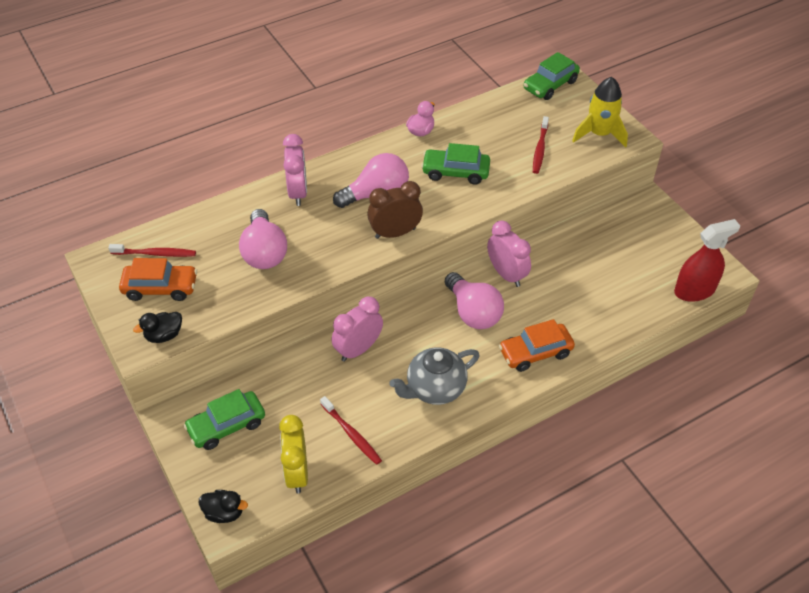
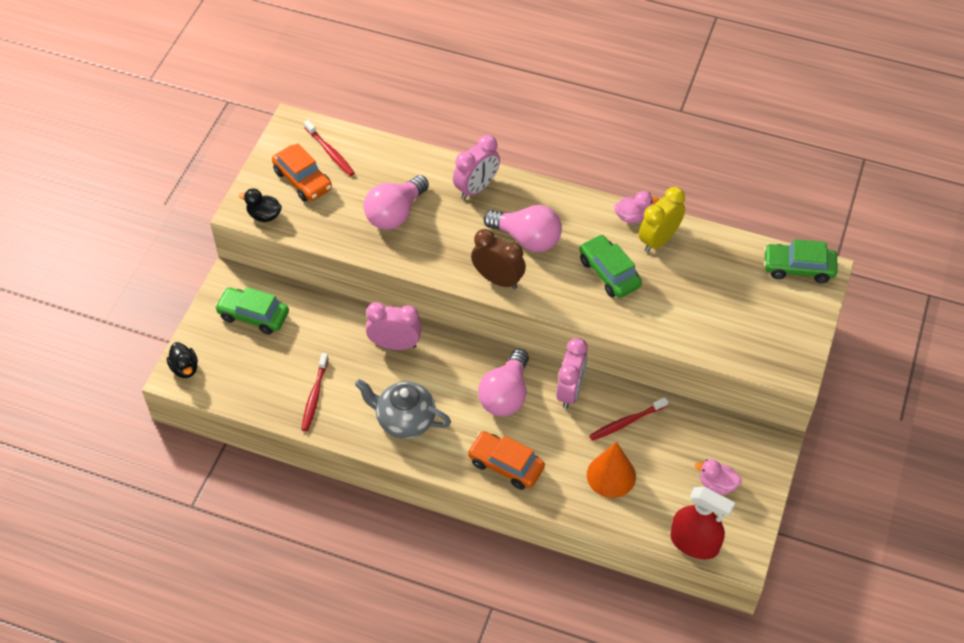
camera: 50 degrees right, 5 degrees up
yellow clock [279,415,308,494] -> yellow clock moved to [639,187,685,252]
red toothbrush [533,116,549,174] -> red toothbrush moved to [589,397,669,441]
yellow rocket [572,77,628,148] -> none
none -> orange cone [587,442,636,498]
none -> pink duck [695,459,742,495]

